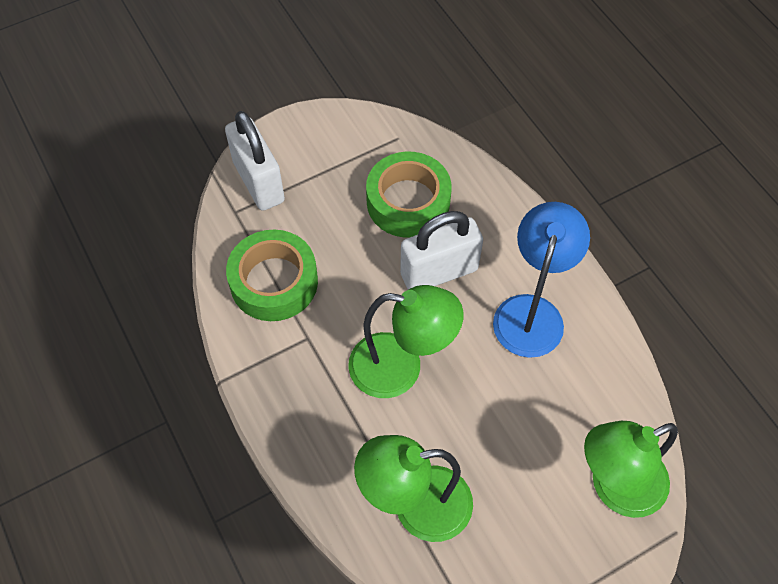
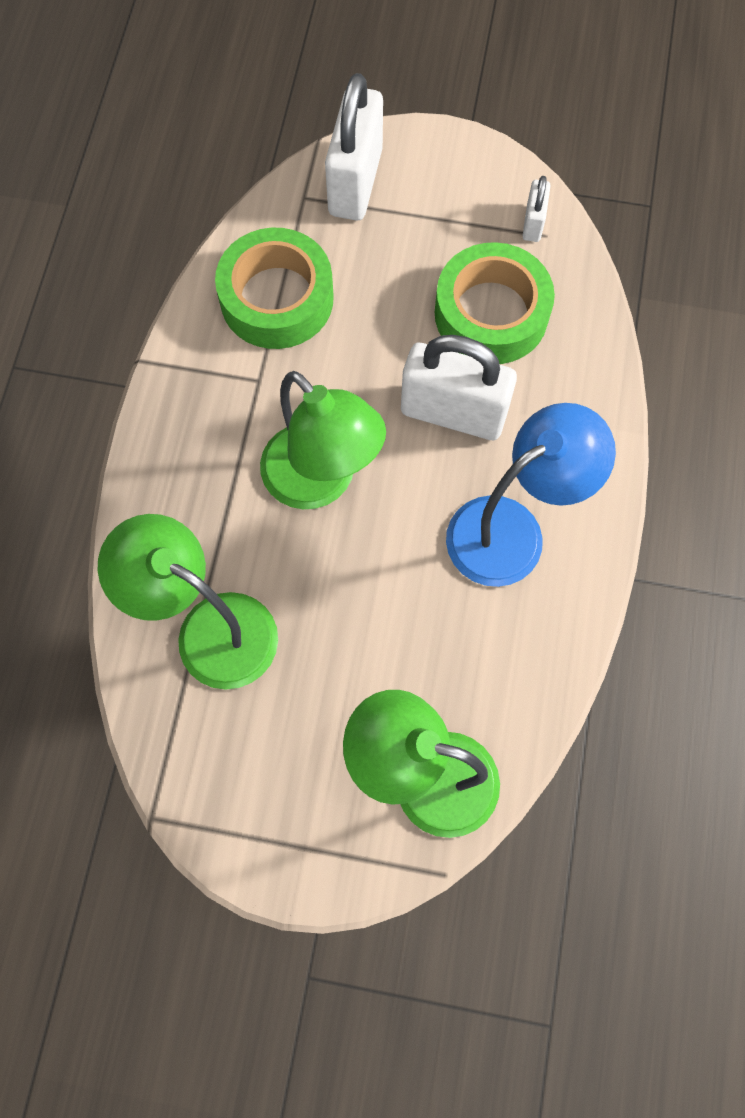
camera: 40 degrees right, 10 degrees up
none -> white padlock [522,176,550,242]

